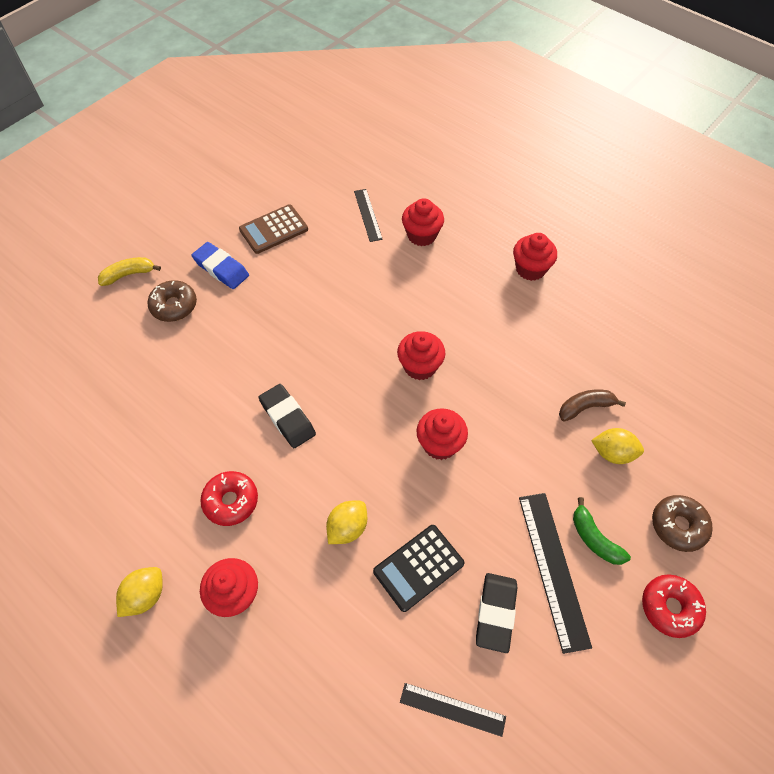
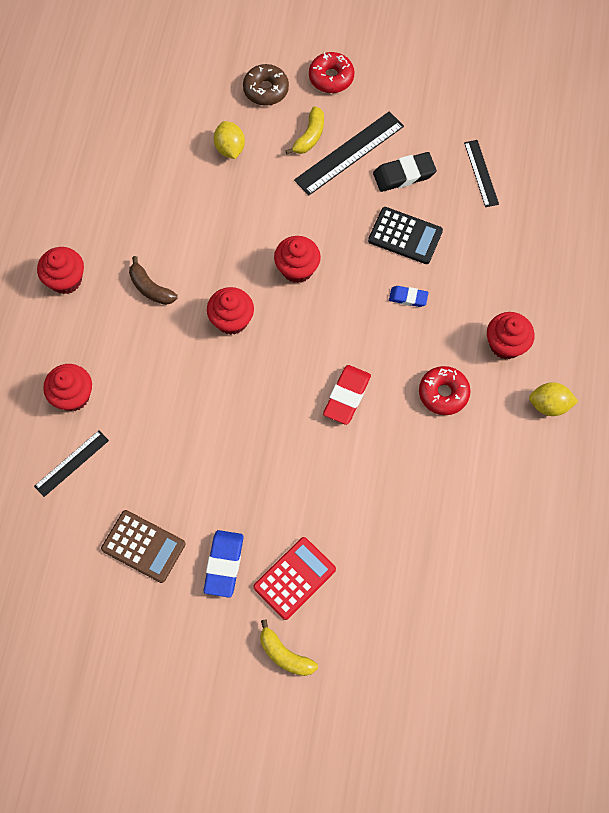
camera: 120 degrees left, 10 degrees up
brown donut [147,280,197,322] -> red calculator [253,537,336,620]
black eraser [259,384,316,448] -> red eraser [323,365,371,425]
yellow lemon [326,501,367,544] -> blue eraser [389,286,428,307]
brown banana [559,390,626,422] -> brown banana moved to [129,256,178,305]
green banana [573,497,631,565] -> yellow banana [285,106,324,154]

